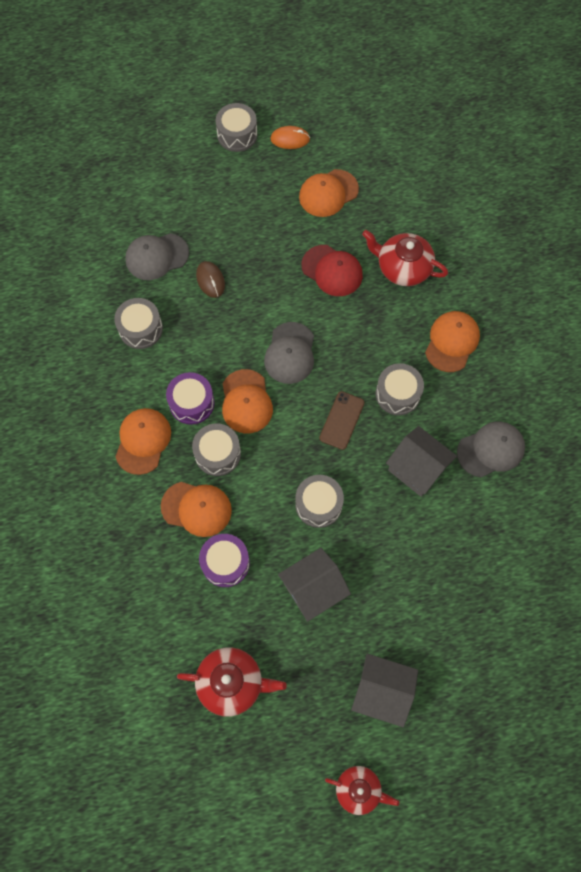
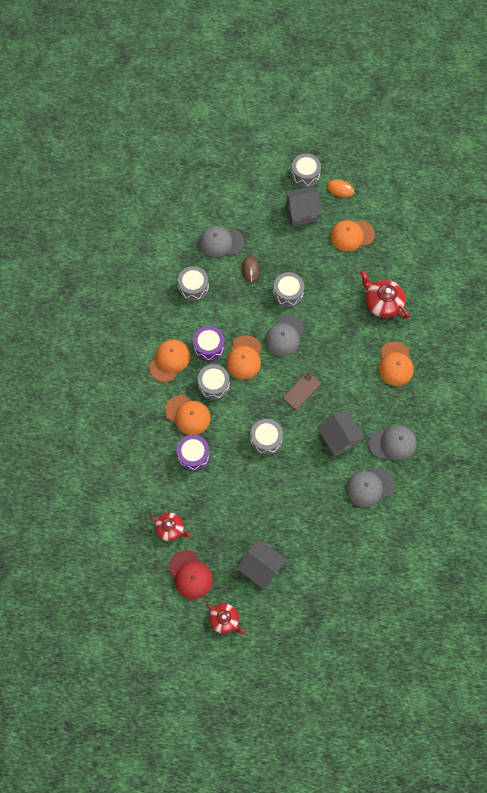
camera: 20 degrees right, 0 degrees up
red teapot [177,647,287,717] -> red teapot [150,513,192,541], size x0.66
grey house [278,548,351,622] -> grey house moved to [285,186,322,226]
red cap [301,245,363,296] -> red cap moved to [168,550,213,599]
grey drum [376,363,424,415] -> grey drum moved to [273,272,304,307]
orange cap [425,311,480,372] -> orange cap turned 135 degrees clockwise [379,342,414,386]
none -> grey cap [346,467,395,507]

